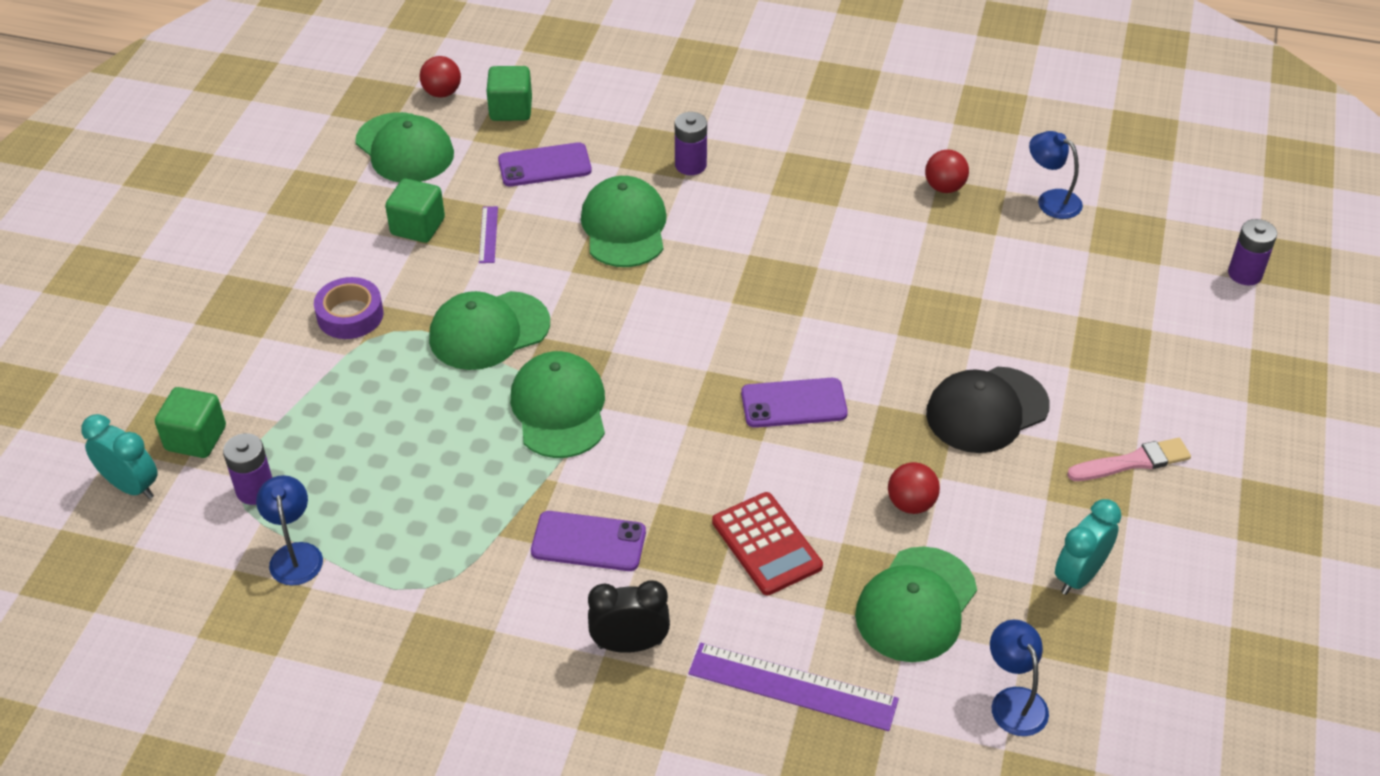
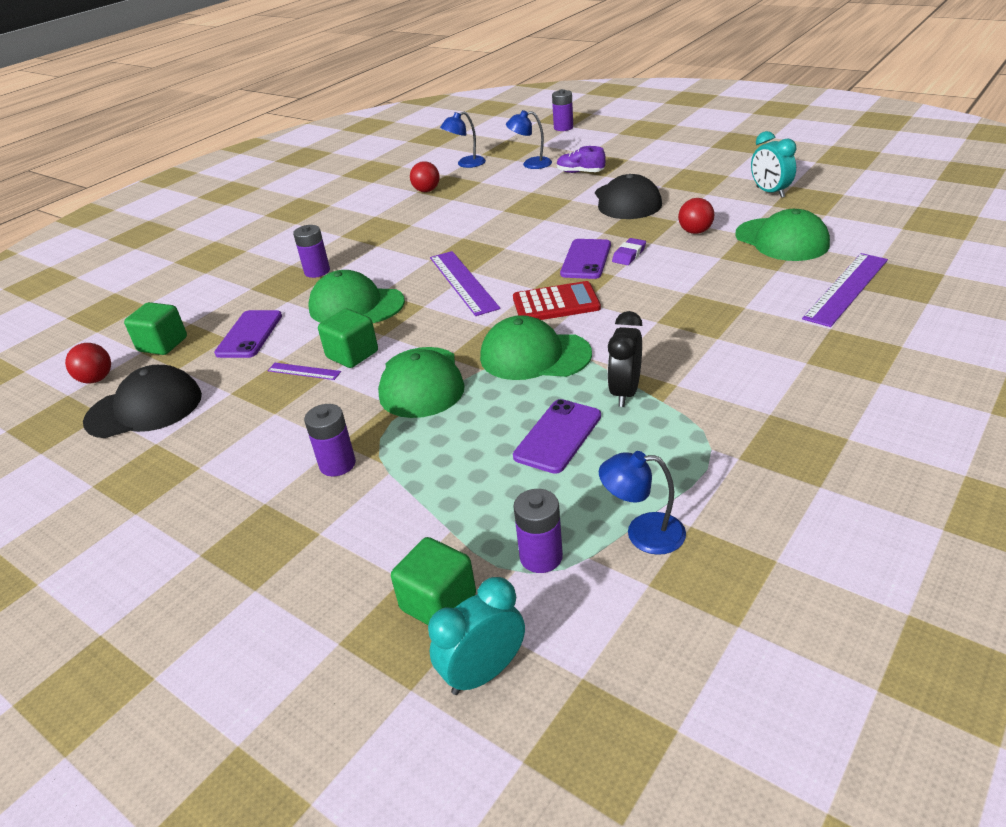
camera: 65 degrees left, 10 degrees down
purple tape [314,277,384,339] -> purple battery [304,404,356,476]
green cap [355,112,454,182] -> black cap [83,365,202,438]
green cube [385,179,445,243] -> green cube moved to [318,309,378,368]
purple phone [531,511,646,571] -> purple phone moved to [513,399,601,474]
black clock [588,580,670,653] -> black clock moved to [607,311,643,407]
red calculator [712,492,823,595] -> red calculator moved to [513,281,601,320]
blue lamp [990,620,1049,736] -> blue lamp moved to [506,110,552,169]
pink brush [1067,438,1191,481] -> none
none -> purple ruler [430,251,500,316]
none -> purple shoe [557,146,606,173]
none -> purple eraser [612,238,646,265]

